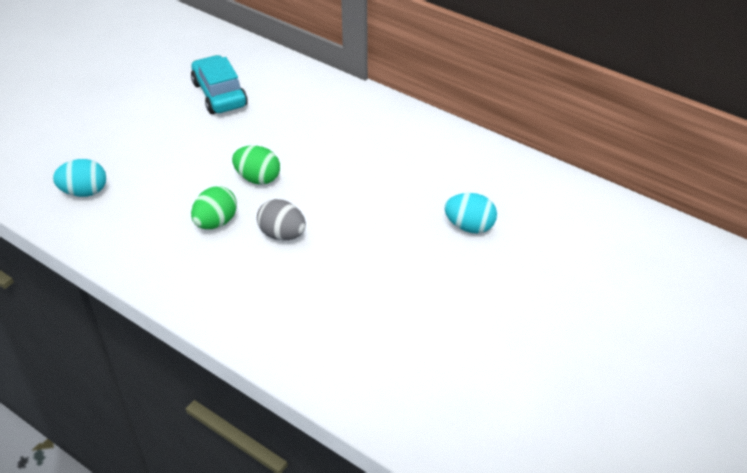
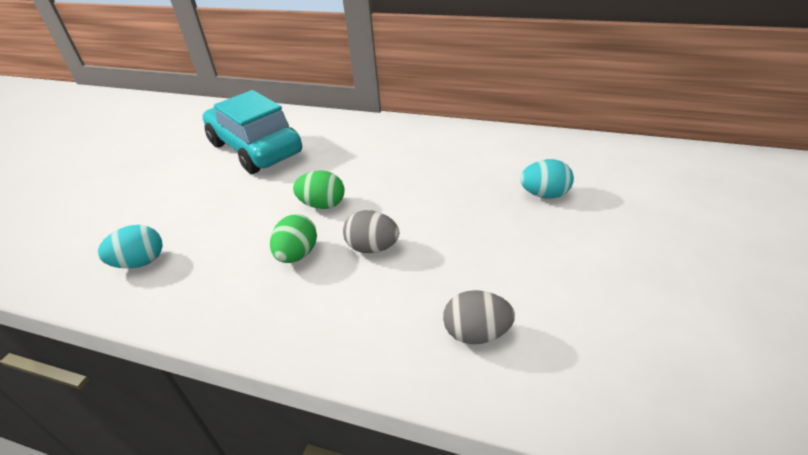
camera: 15 degrees left, 5 degrees down
turquoise car [191,55,248,114] -> turquoise car [202,90,302,174], size x1.55
none -> grey egg [443,290,515,344]

